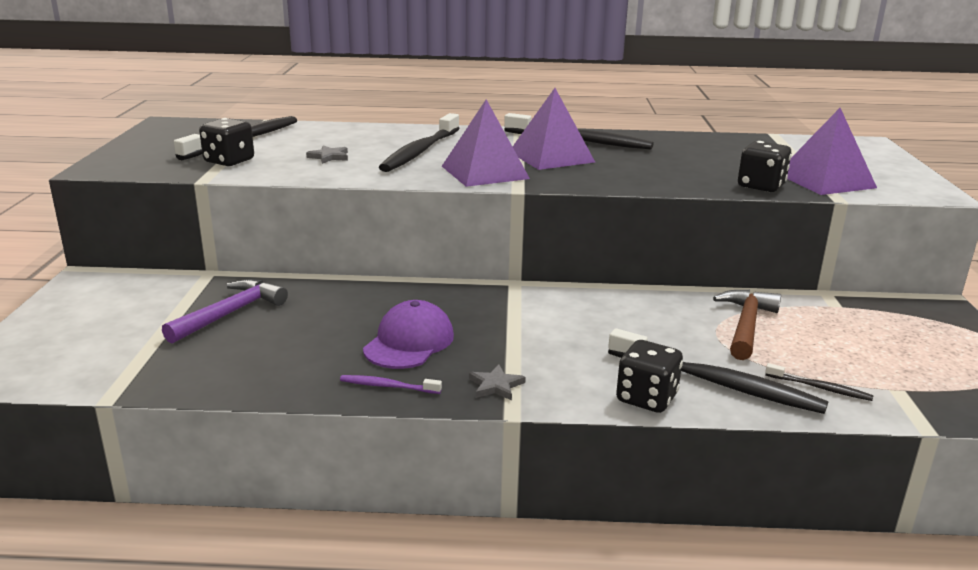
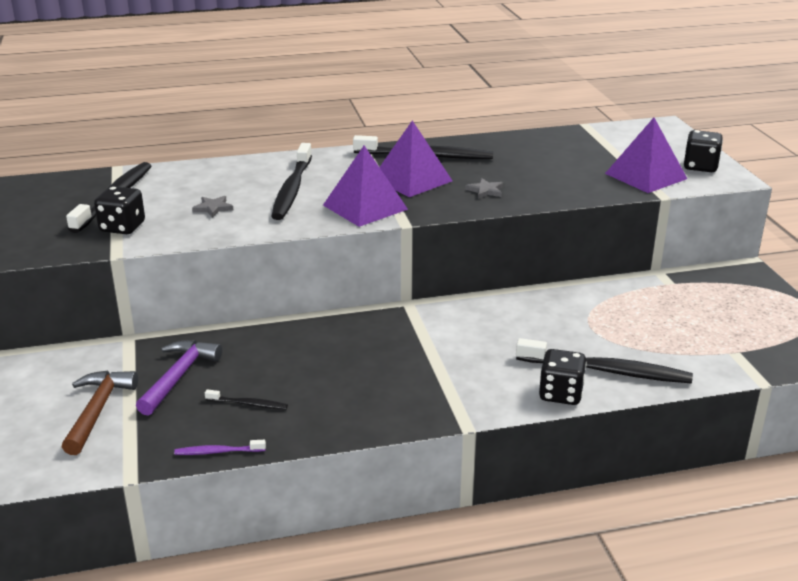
camera: 15 degrees left, 5 degrees up
purple toothbrush [340,375,442,394] -> purple toothbrush moved to [174,440,266,455]
purple cap [363,300,454,369] -> none
grey star [469,365,526,400] -> grey star moved to [466,178,503,199]
brown hammer [713,290,781,360] -> brown hammer moved to [62,371,138,455]
black dice [738,141,791,192] -> black dice moved to [684,130,723,172]
black toothbrush [765,363,873,401] -> black toothbrush moved to [205,389,288,409]

